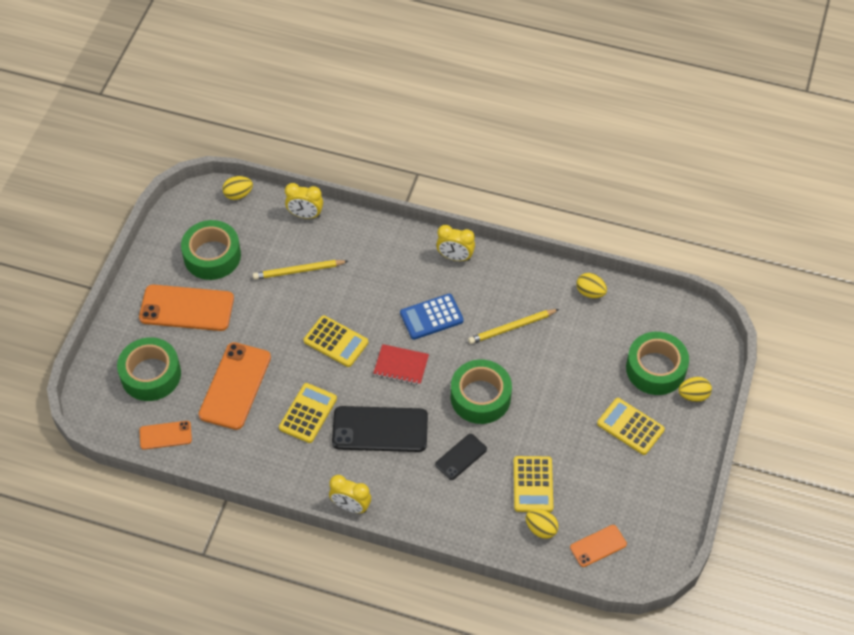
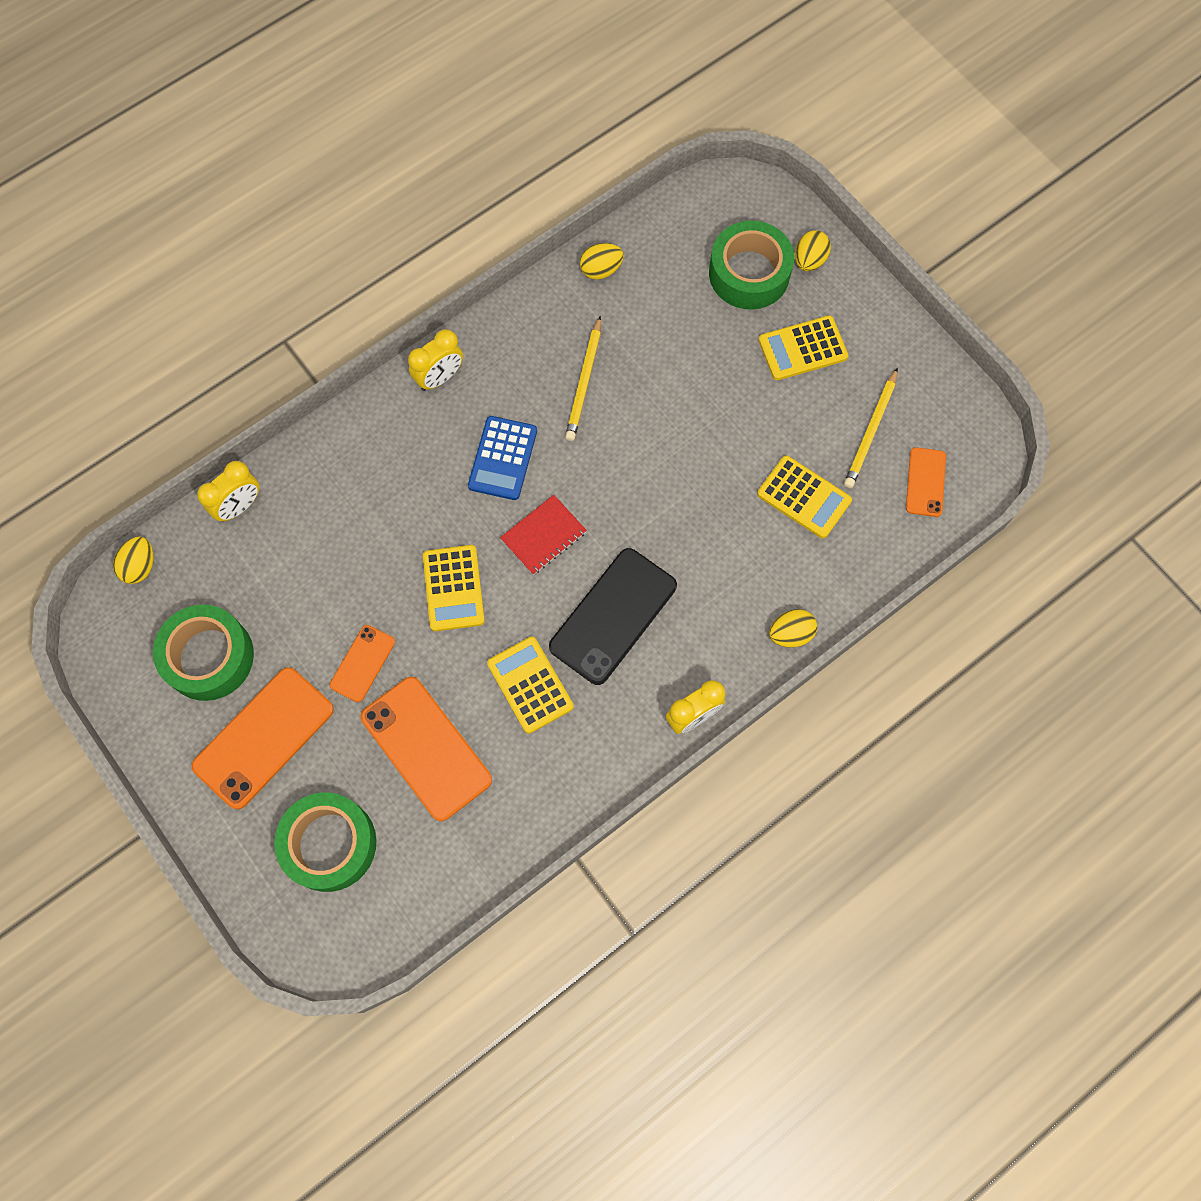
camera: 55 degrees left, 15 degrees up
orange phone [139,421,192,450] -> orange phone moved to [329,625,395,702]
yellow pencil [253,260,348,279] -> yellow pencil moved to [844,368,898,488]
yellow calculator [304,315,368,367] -> yellow calculator turned 105 degrees clockwise [423,545,485,631]
black phone [435,434,487,480] -> none
green tape [451,359,512,424] -> none
yellow egg [526,509,559,539] -> yellow egg moved to [769,609,817,647]

